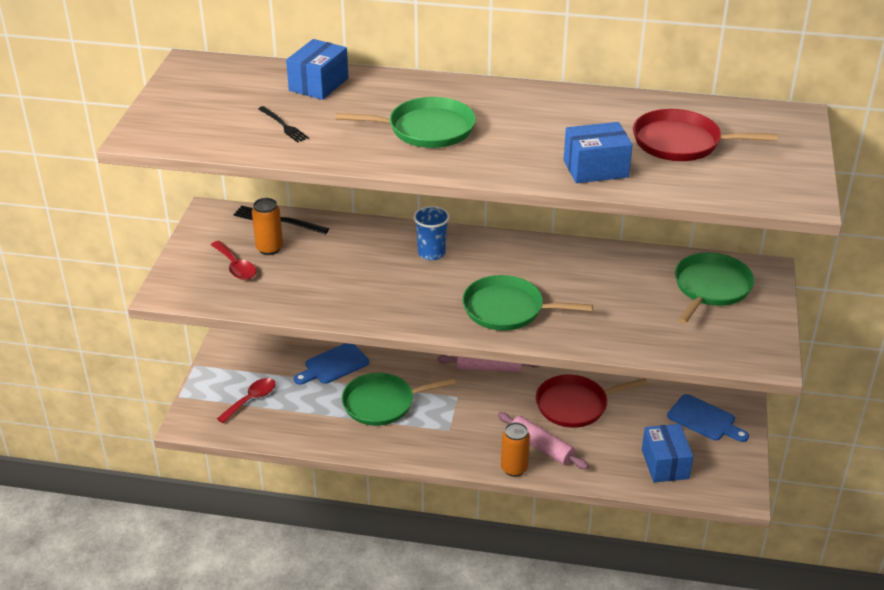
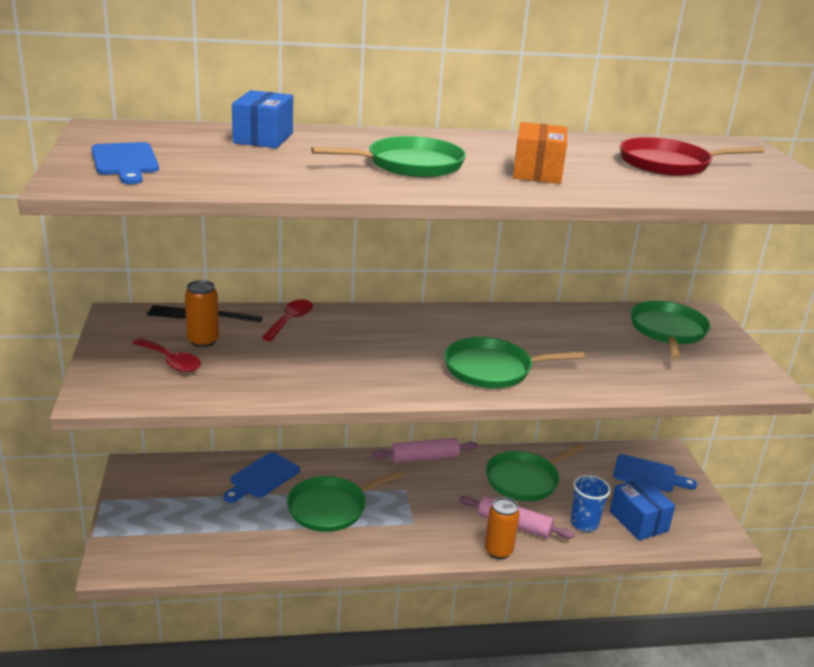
camera: 20 degrees left, 10 degrees down
red spoon [217,378,275,424] -> red spoon moved to [261,299,313,341]
black fork [258,106,309,143] -> none
blue cup [413,206,450,261] -> blue cup moved to [571,475,611,532]
red pan [536,375,647,428] -> green pan [486,444,586,501]
blue box [564,122,632,183] -> none
none -> blue cutting board [92,142,159,184]
none -> orange box [513,122,567,184]

